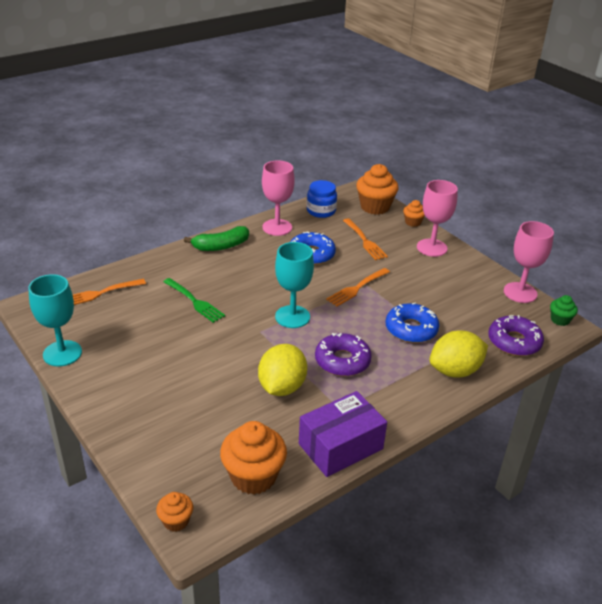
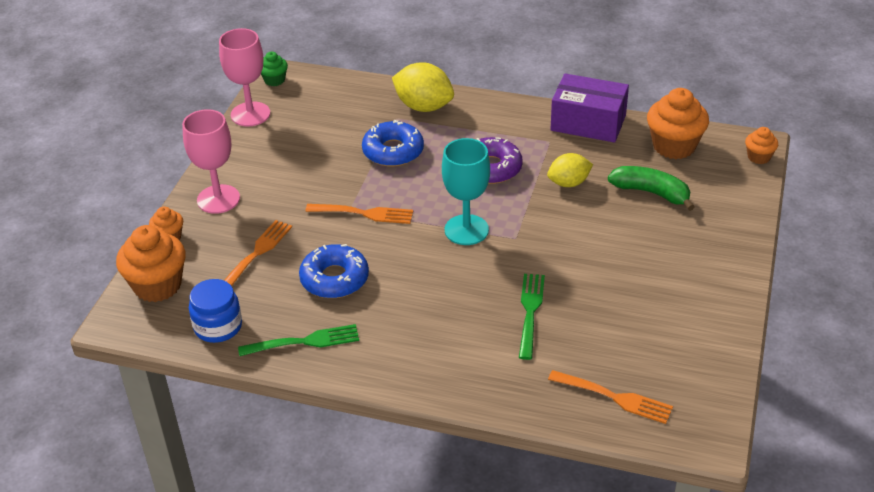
camera: 125 degrees left, 5 degrees up
turquoise goblet [28,274,82,367] -> none
green banana [184,226,249,251] -> green banana moved to [608,166,695,211]
yellow lemon [258,344,307,396] -> yellow lemon [547,153,593,187], size x0.65
pink goblet [262,160,294,236] -> green fork [238,324,359,356]
purple donut [488,315,544,356] -> none

